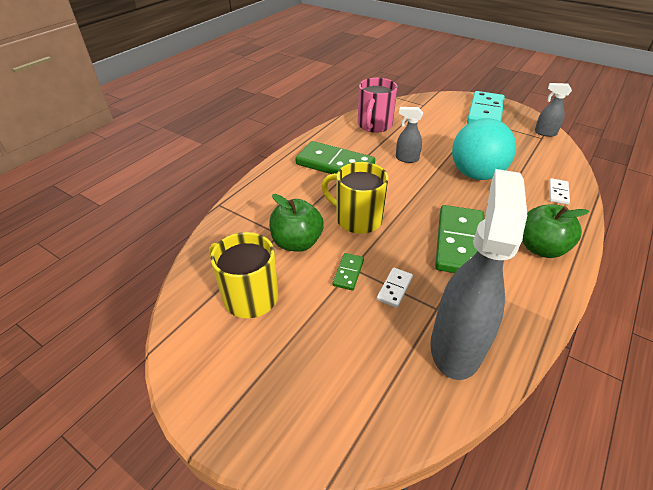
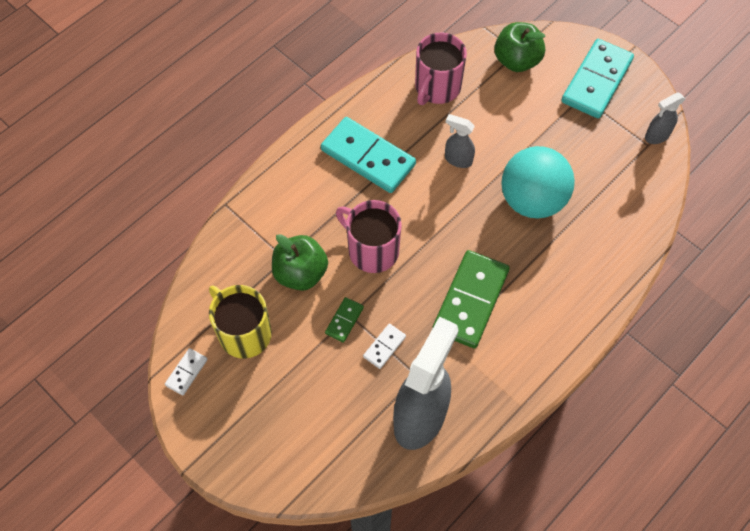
camera: 10 degrees right, 20 degrees up
green domino [295,141,375,174] -> turquoise domino [321,117,416,193]
yellow mug [322,162,389,234] -> pink mug [336,200,402,273]
green apple [522,204,590,258] -> green apple moved to [494,22,546,72]
grey spray bottle [535,83,572,137] -> grey spray bottle turned 60 degrees counterclockwise [645,92,685,144]
white domino [549,178,570,205] -> white domino moved to [165,348,208,395]

